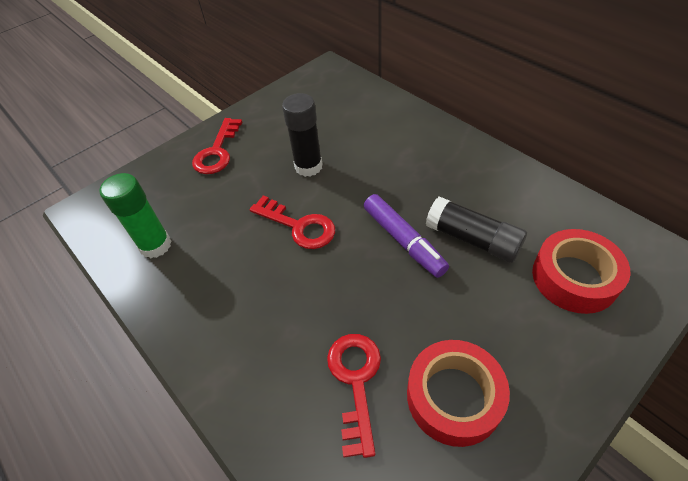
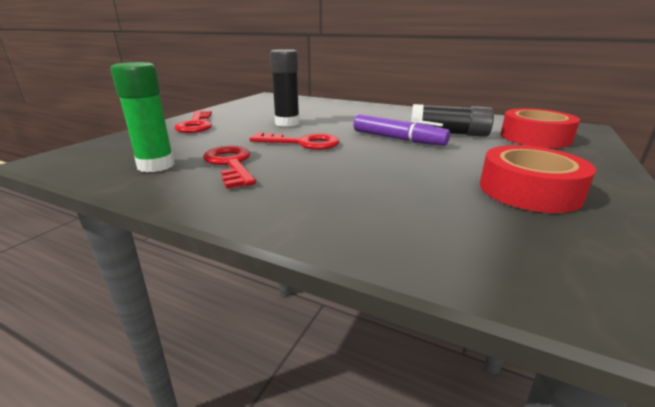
camera: 25 degrees left, 25 degrees down
red key [327,334,381,458] -> red key moved to [203,146,256,189]

